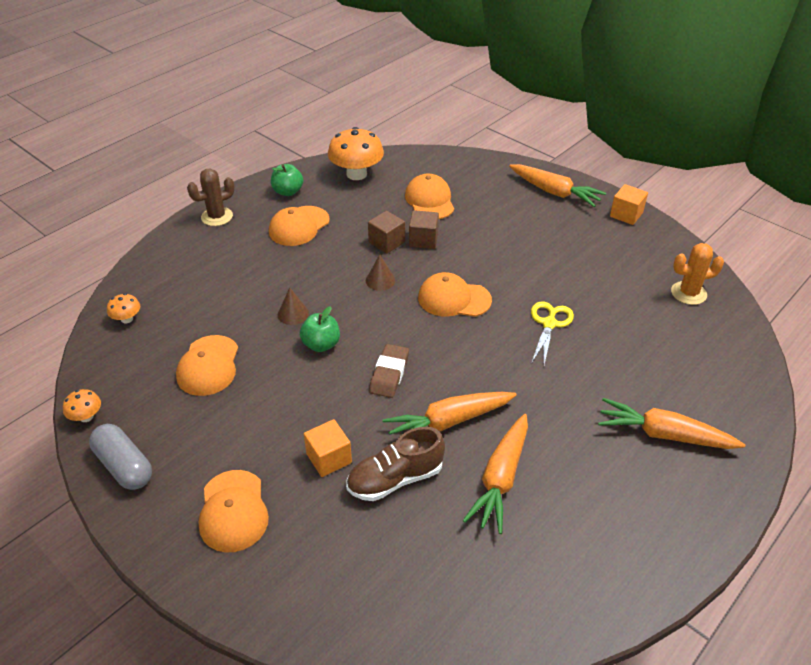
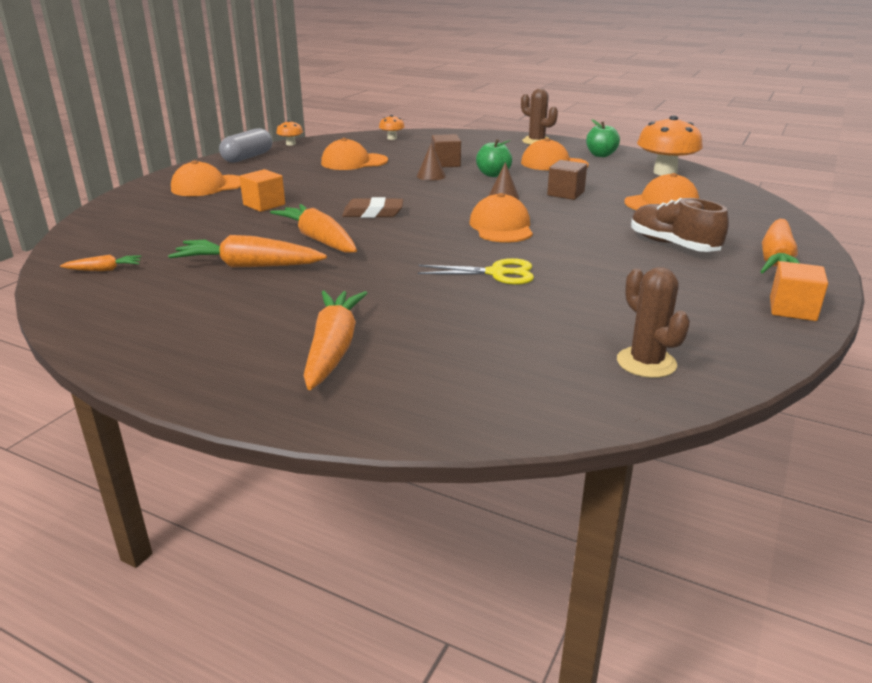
camera: 75 degrees right, 15 degrees down
green apple [300,306,340,352] -> green apple moved to [476,139,512,177]
brown shoe [346,427,445,501] -> brown shoe moved to [631,198,729,252]
brown cube [409,210,439,249] -> brown cube moved to [432,134,461,167]
orange cactus [671,243,724,305] -> brown cactus [617,267,690,378]
none -> orange carrot [60,255,141,271]

